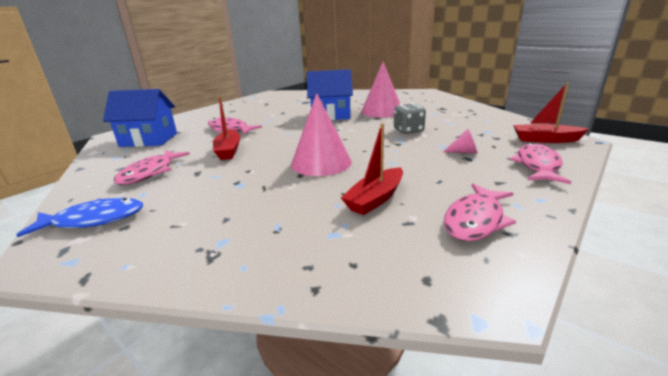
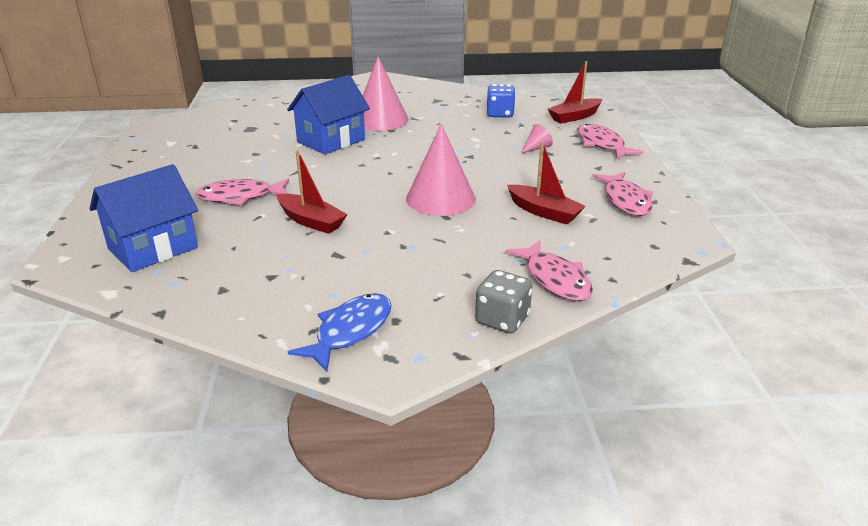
camera: 45 degrees left, 5 degrees up
pink fish [114,150,190,185] -> pink fish moved to [505,240,593,301]
red boat [341,123,403,215] -> red boat turned 45 degrees counterclockwise [507,142,586,224]
grey dice [394,103,426,134] -> grey dice moved to [475,270,532,334]
none -> blue dice [487,84,516,118]

